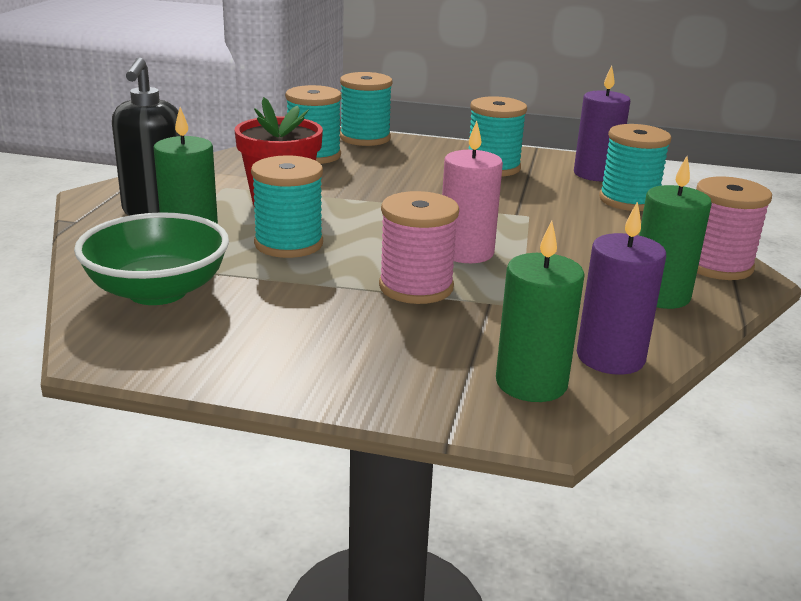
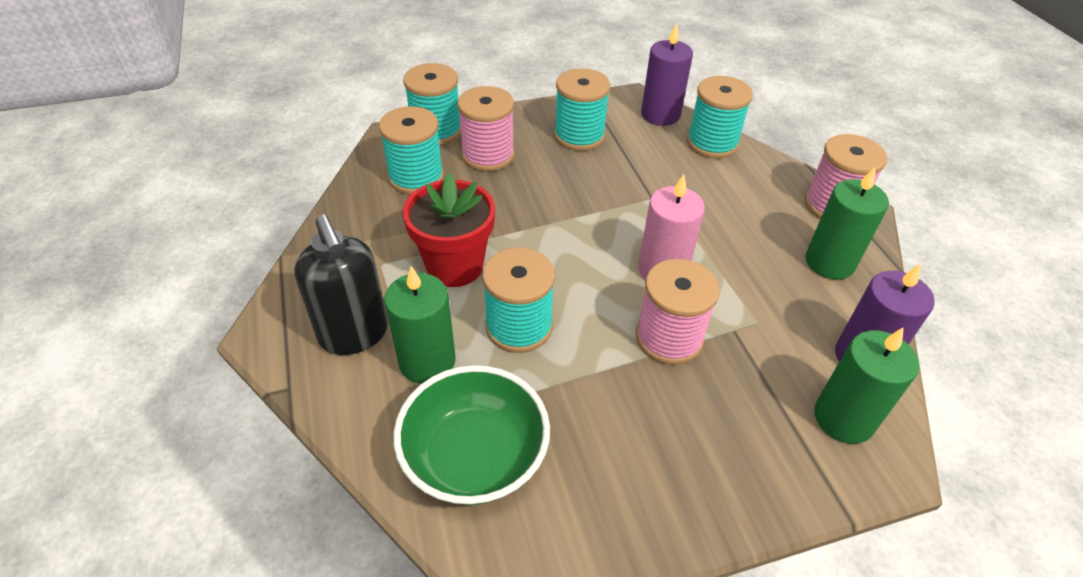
camera: 30 degrees left, 20 degrees up
none -> pink spool [457,86,514,171]

